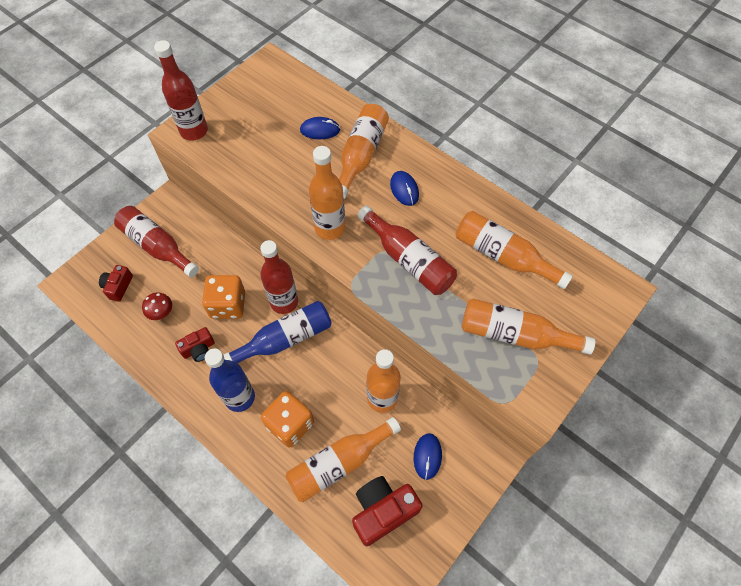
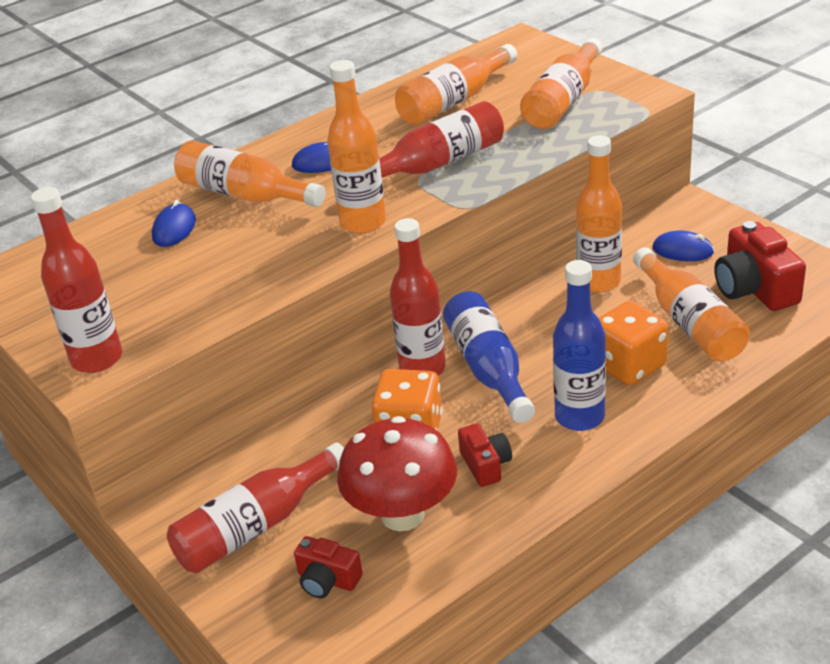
camera: 75 degrees left, 25 degrees down
red mushroom [142,292,172,320] -> red mushroom [337,416,457,531], size x2.18

